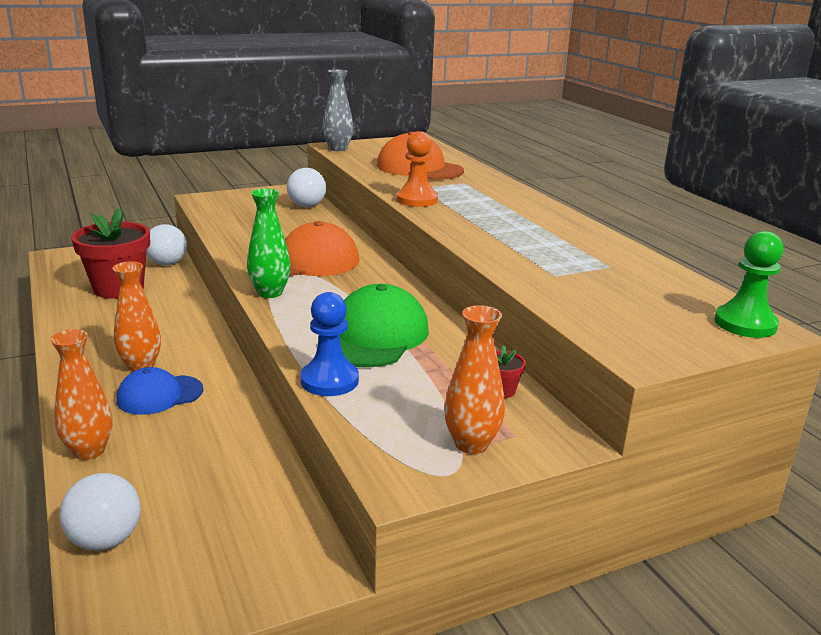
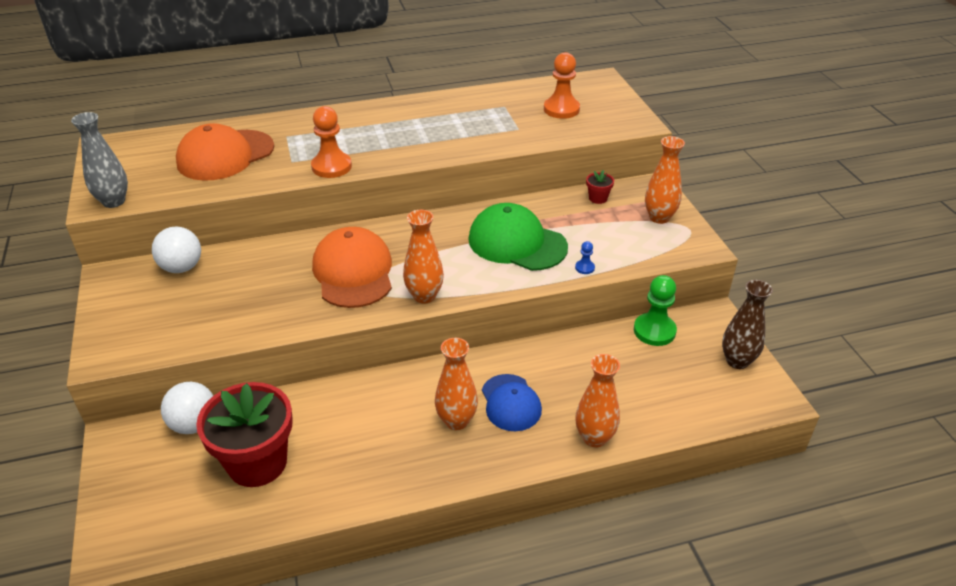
camera: 80 degrees left, 15 degrees up
white ball [59,473,140,551] -> none
green vase [247,188,291,298] -> orange vase [403,210,444,304]
blue pawn [301,292,359,396] -> blue pawn [575,241,595,274], size x0.46
green pawn [714,231,784,338] -> green pawn moved to [634,275,677,346]
none -> orange pawn [544,52,580,119]
none -> brown vase [722,280,773,369]

